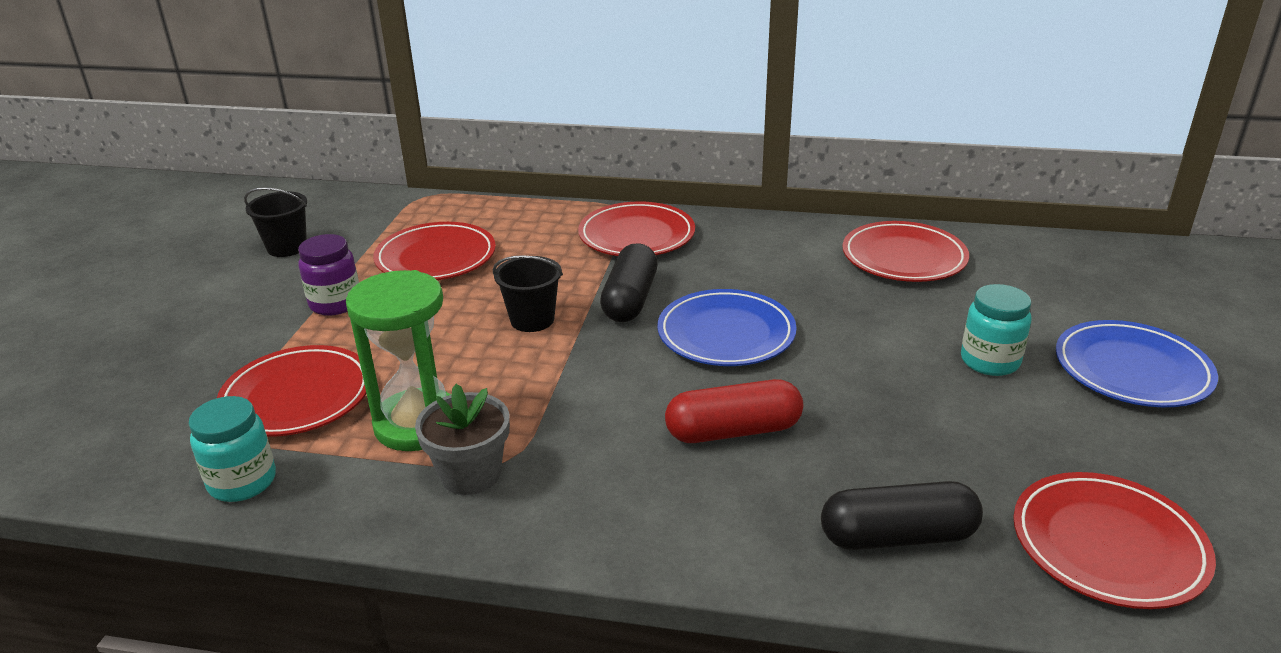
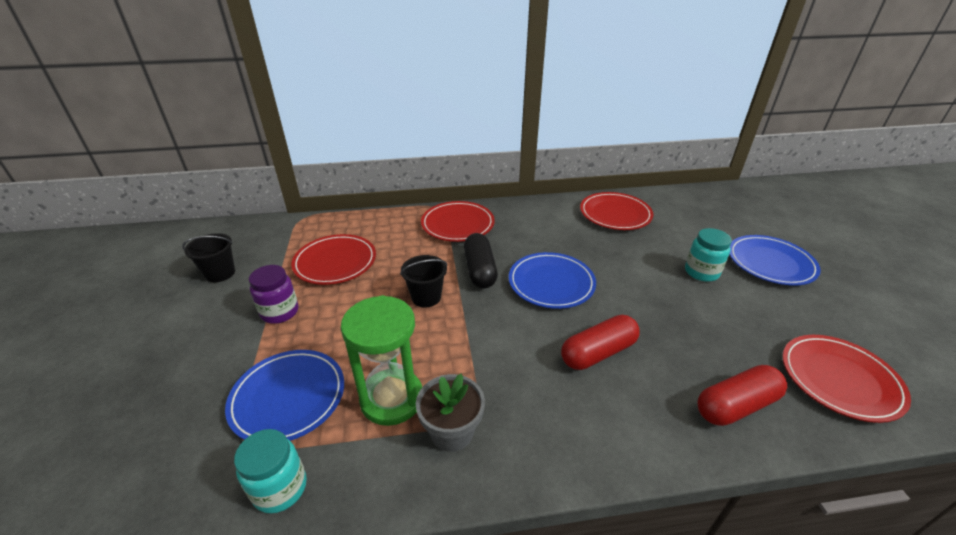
camera: 20 degrees left, 5 degrees up
red plate [217,345,366,437] -> blue plate [225,350,344,441]
black capsule [821,481,983,550] -> red capsule [697,365,787,426]

